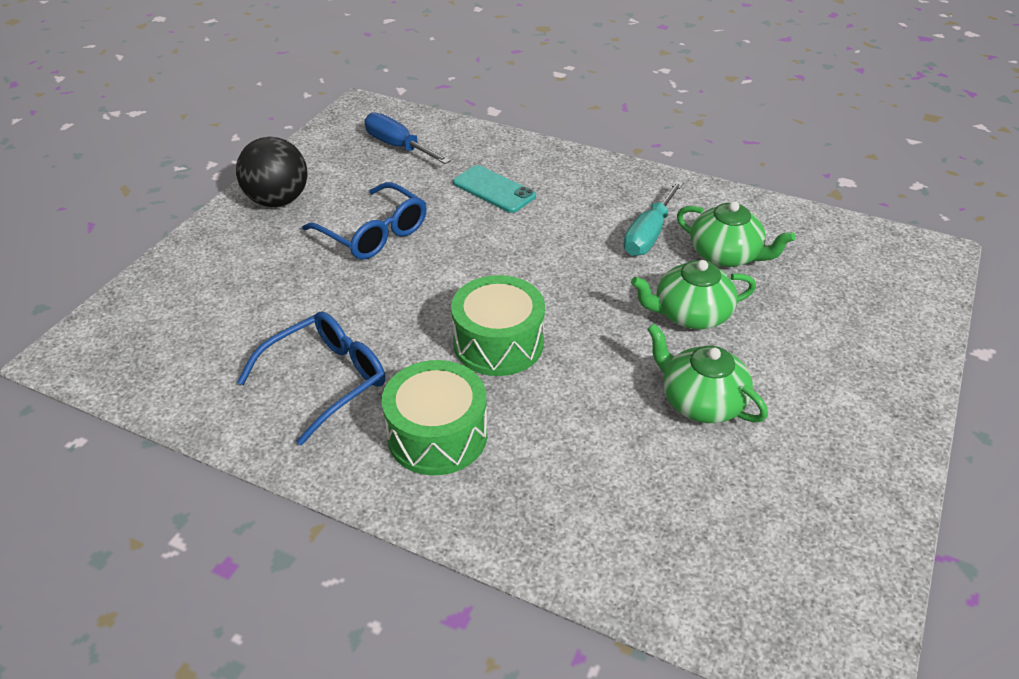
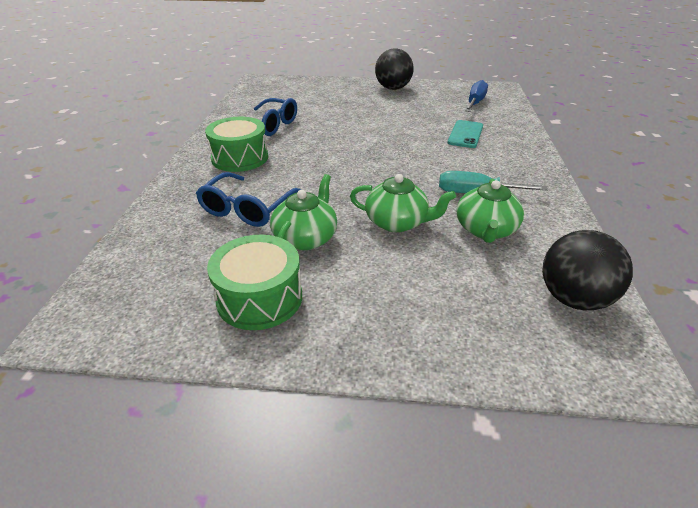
camera: 70 degrees right, 5 degrees down
blue glasses [302,182,427,260] -> blue glasses moved to [196,172,301,227]
green drum [451,275,545,376] -> green drum moved to [207,235,302,330]
green teapot [631,260,756,329] -> green teapot turned 135 degrees clockwise [350,174,456,232]
none -> black ball [542,230,633,310]

